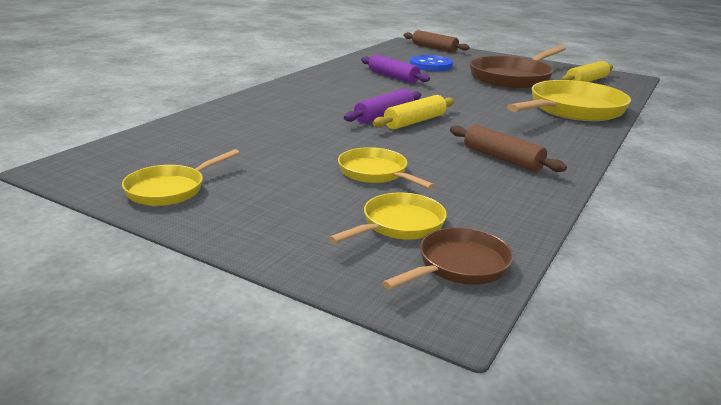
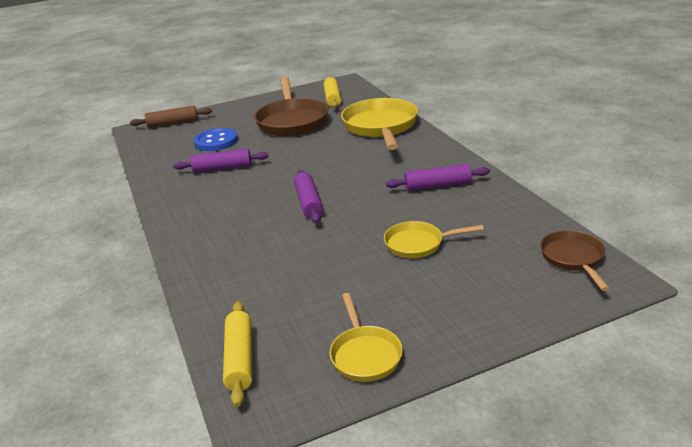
camera: 50 degrees left, 5 degrees up
yellow pan [328,192,447,243] -> none
yellow rolling pin [373,95,454,130] -> yellow rolling pin moved to [223,301,252,407]
brown rolling pin [450,125,567,172] -> purple rolling pin [386,164,490,191]

